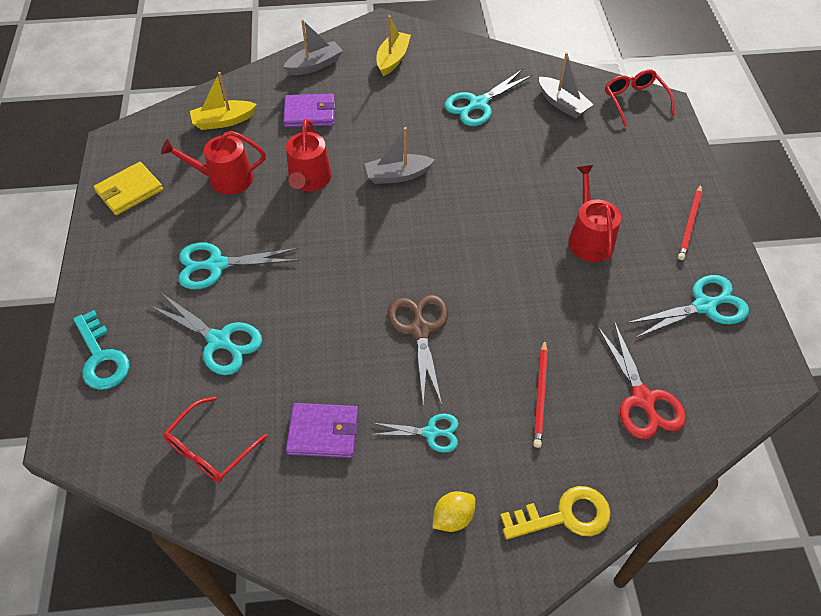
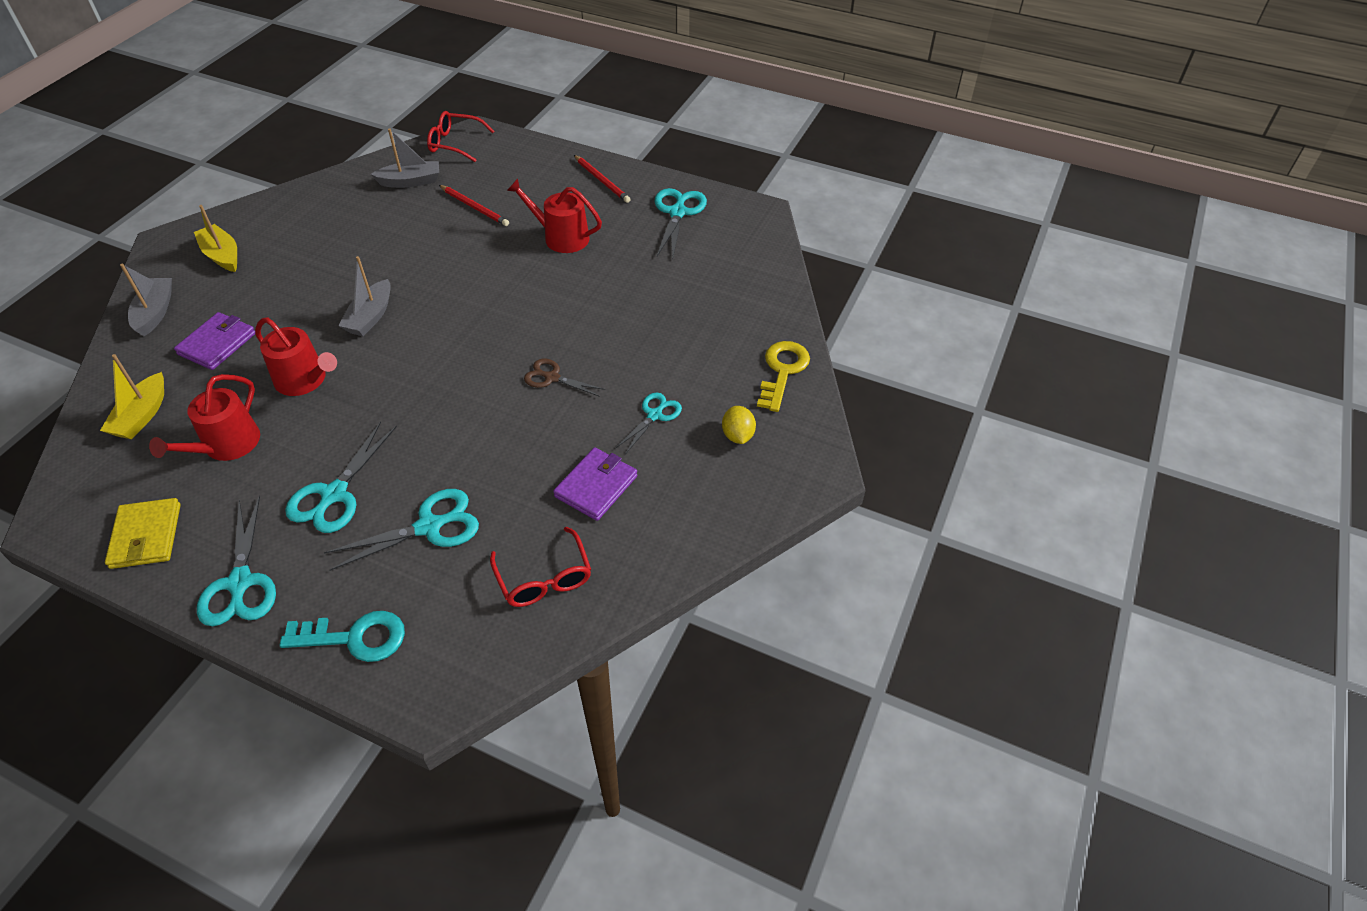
camera: 60 degrees left, 5 degrees down
brown scissors [388,295,448,405] -> brown scissors [524,359,605,397], size x0.63
turquoise scissors [444,70,533,126] -> turquoise scissors moved to [197,495,276,626]
red pencil [533,339,548,448] -> red pencil moved to [439,185,509,226]
red scissors [597,321,686,439] -> none

